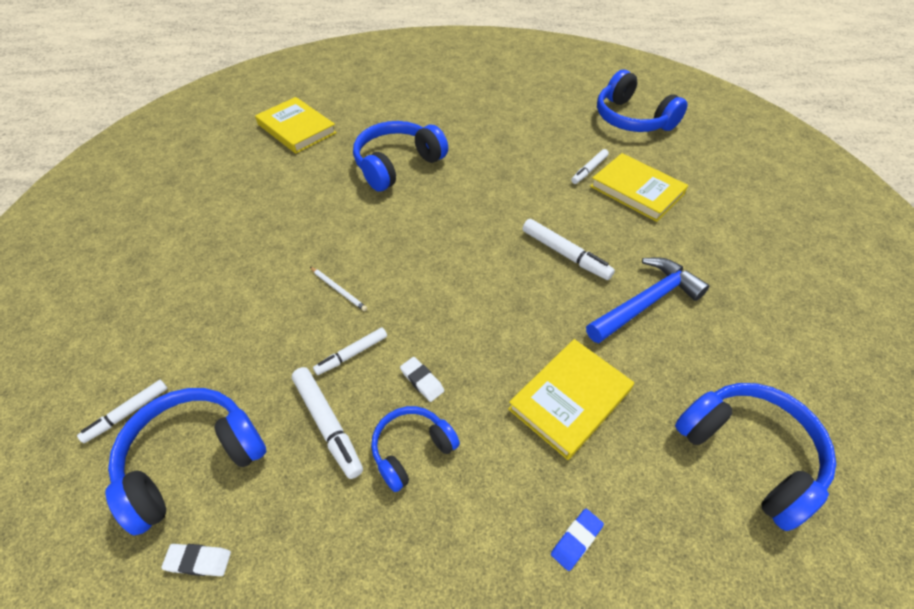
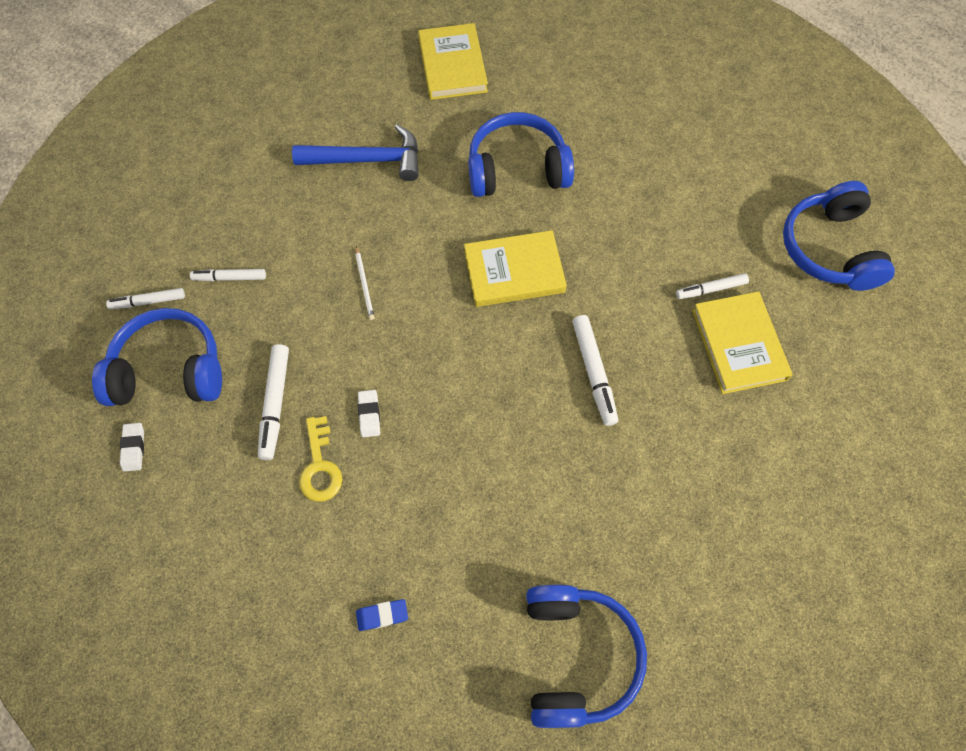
camera: 35 degrees right, 15 degrees up
white eraser [161,544,231,576] -> white eraser turned 45 degrees clockwise [120,423,144,472]
white marker [313,327,387,375] -> white marker moved to [190,269,266,281]
blue headphones [371,406,460,492] -> yellow key [299,416,342,502]
yellow book [508,339,634,460] -> yellow book moved to [464,230,567,307]
blue hammer [586,257,709,343] -> blue hammer moved to [292,124,419,181]

